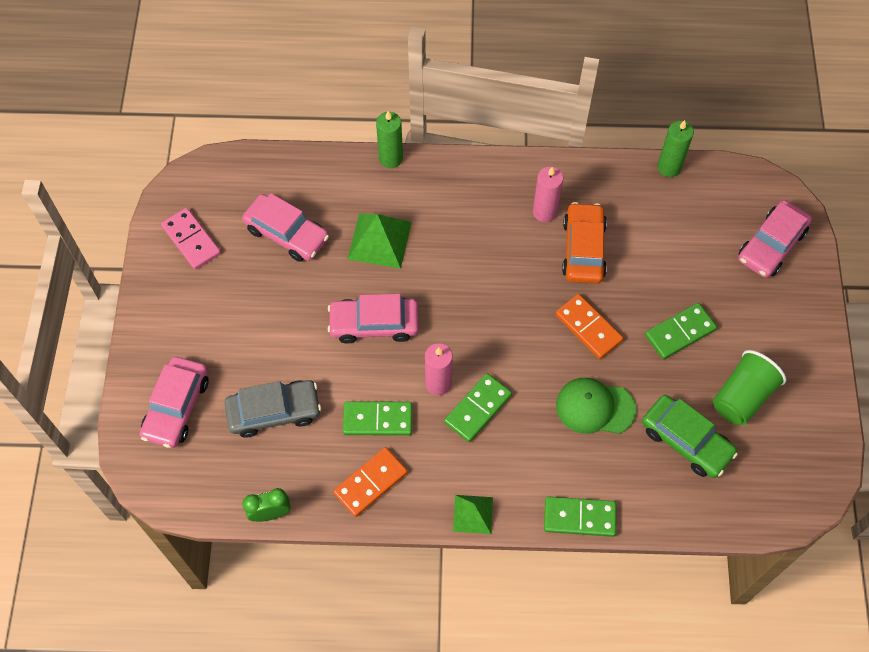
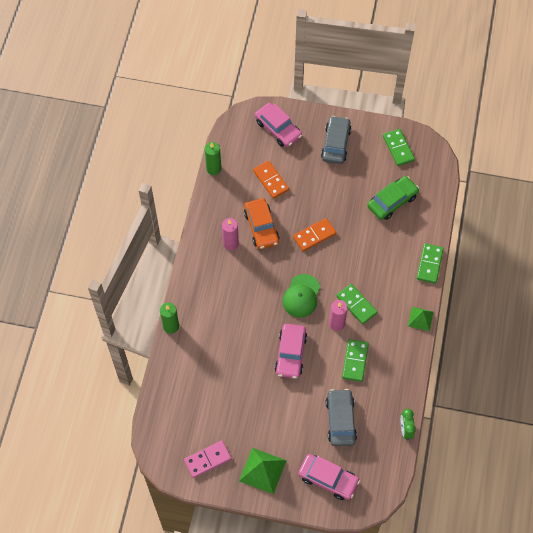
camera: 80 degrees left, 0 degrees up
pink car [242,193,329,262] -> none
orange domino [333,447,408,517] -> orange domino moved to [253,161,289,199]
green pyramid [347,213,412,269] -> green pyramid moved to [239,448,287,494]
green cap [556,378,636,434] -> green cap moved to [282,274,320,318]
orange car [562,202,607,283] -> orange car turned 120 degrees counterclockwise [244,198,280,249]
green domino [645,303,717,359] -> green domino moved to [383,129,415,166]
green cup [713,350,786,425] -> none
none -> grey car [321,116,351,164]

